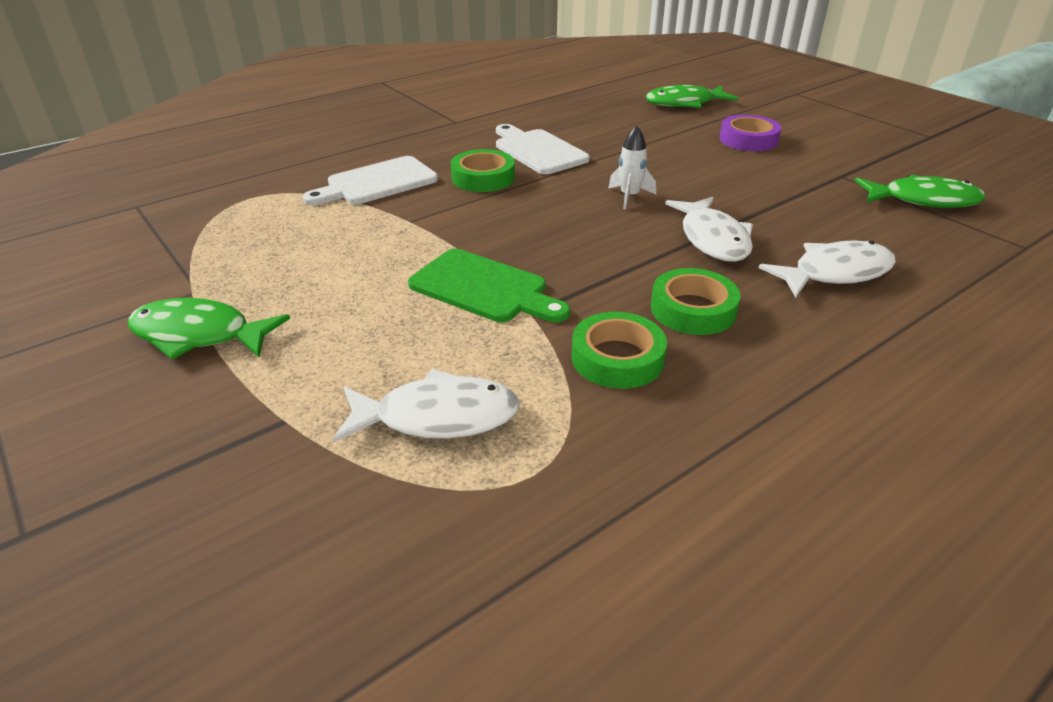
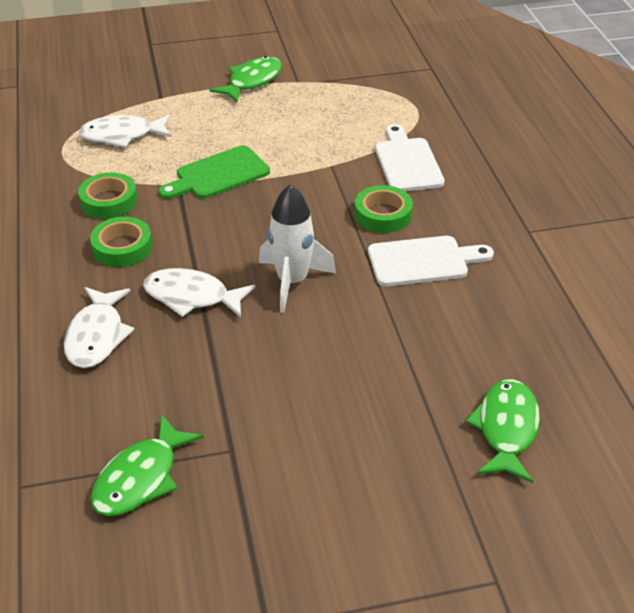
camera: 115 degrees right, 5 degrees up
white fish [333,369,520,442] -> white fish turned 60 degrees clockwise [79,114,172,148]
white rocket [608,125,656,209] -> white rocket [259,184,336,313], size x1.76
purple tape [719,115,781,151] -> none

